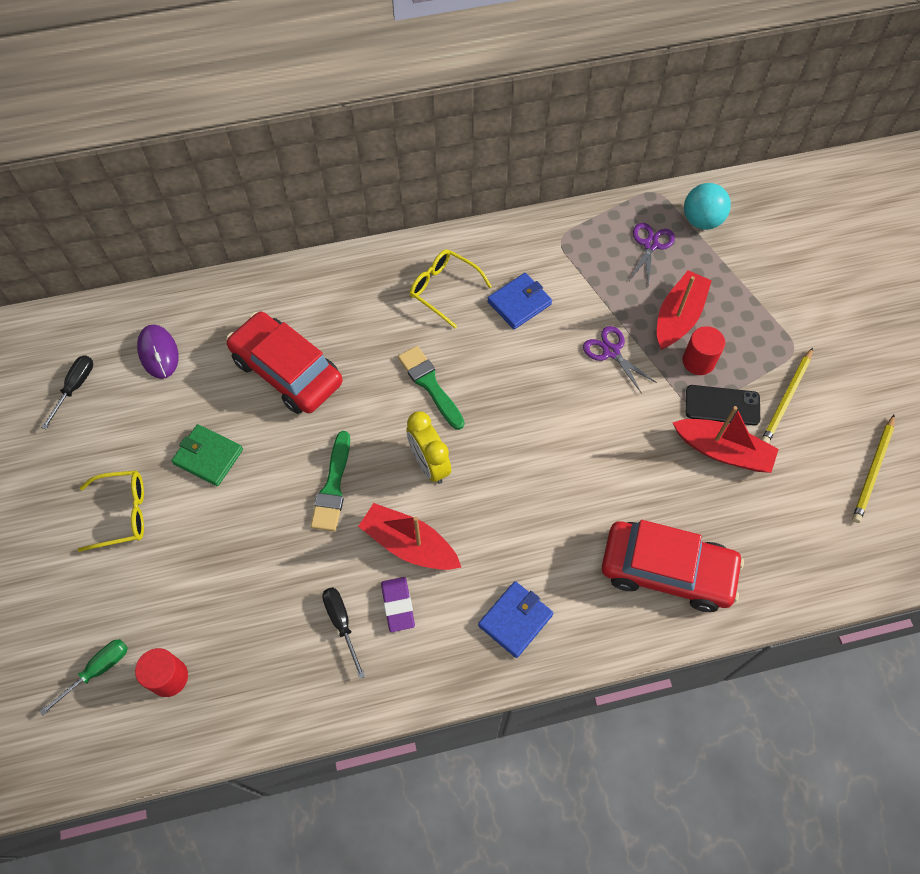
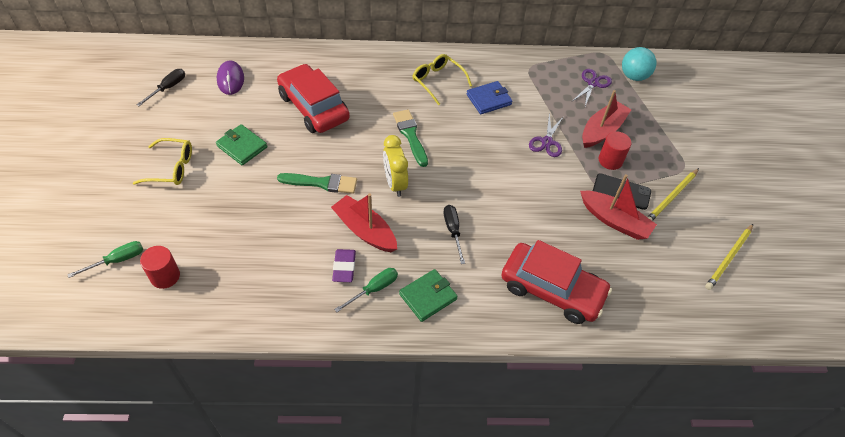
camera: 10 degrees right, 10 degrees down
green brush [311,431,350,531] -> green brush turned 105 degrees counterclockwise [277,173,357,194]
black screwdriver [322,587,365,679] -> black screwdriver moved to [444,205,465,264]
blue wallet [478,581,553,658] -> green wallet [399,269,458,322]
purple scissors [583,326,657,394] -> purple scissors turned 135 degrees counterclockwise [529,113,564,157]
none -> green screwdriver [334,268,398,312]

